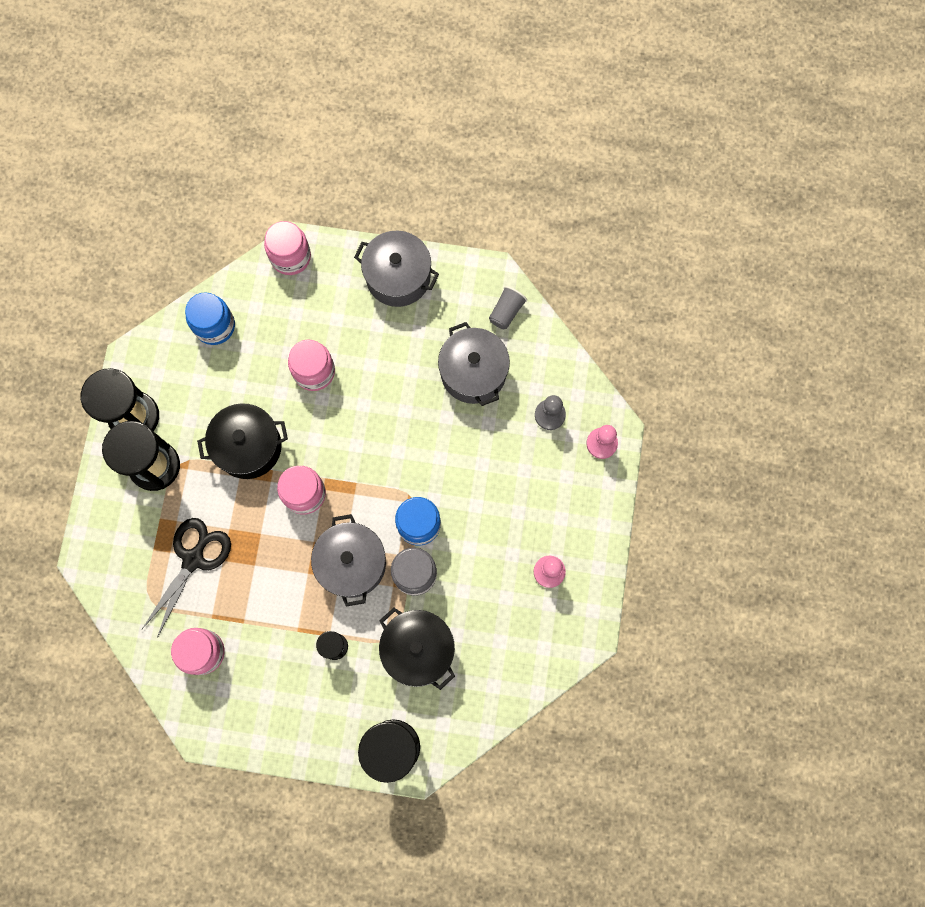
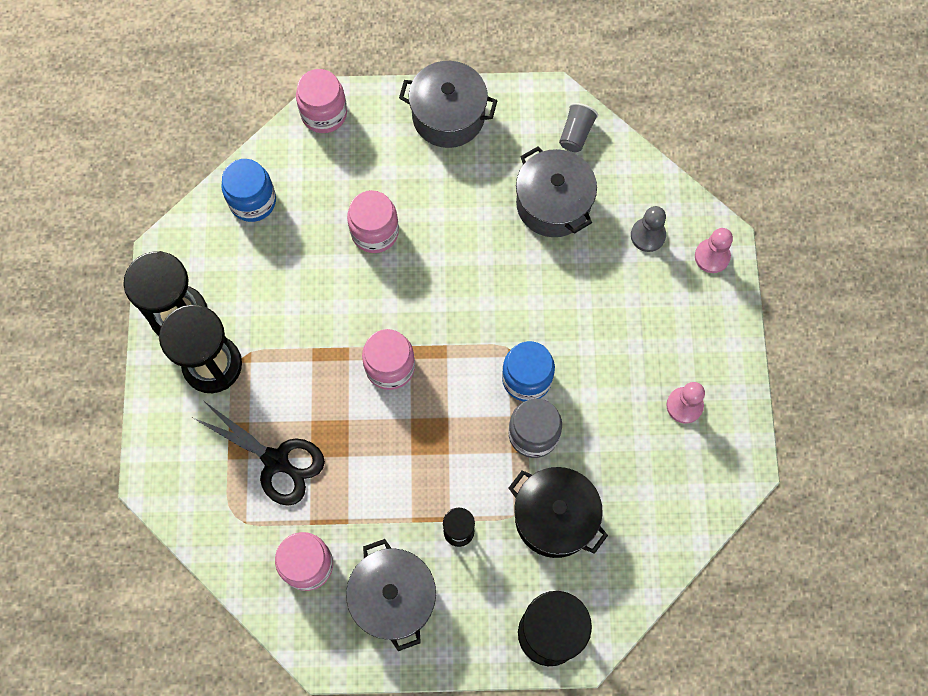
camera: 10 degrees left, 5 degrees down
black scissors [141,518,231,638] -> black scissors turned 105 degrees clockwise [193,401,325,506]
black pot [197,403,288,479] -> none
grey pot [311,514,386,607] -> grey pot moved to [346,539,436,651]

